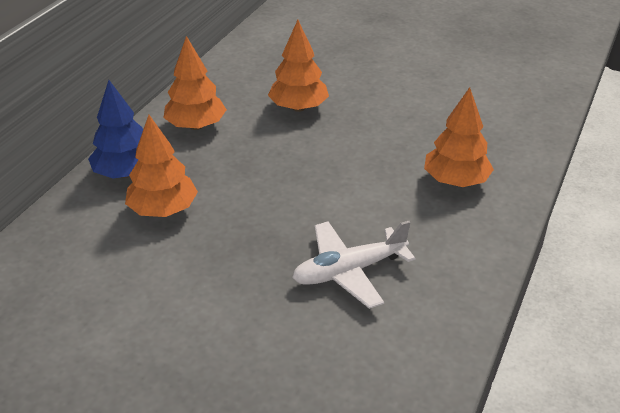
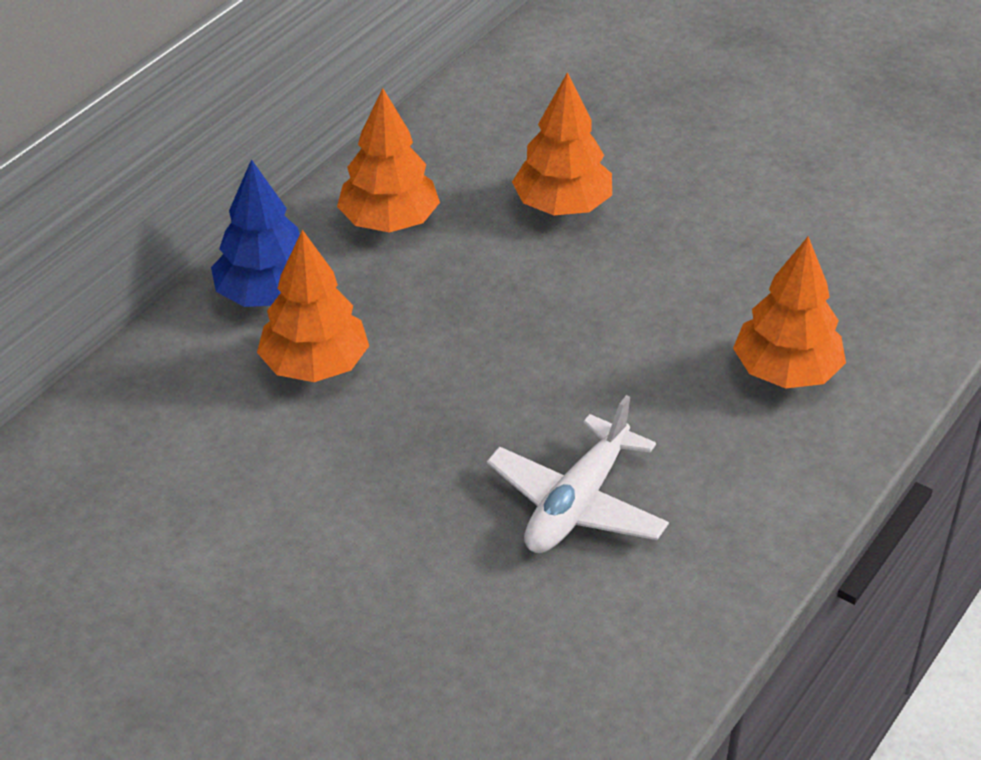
camera: 10 degrees right, 5 degrees up
white plane [292,221,415,309] -> white plane turned 45 degrees counterclockwise [487,395,669,553]

